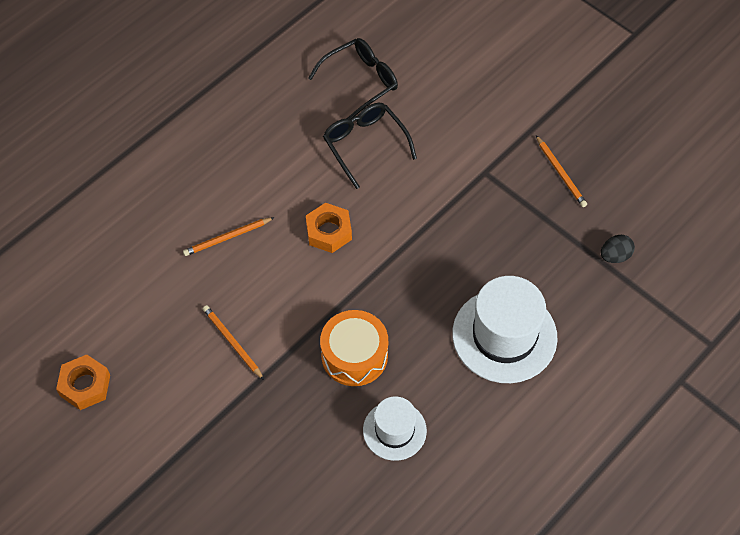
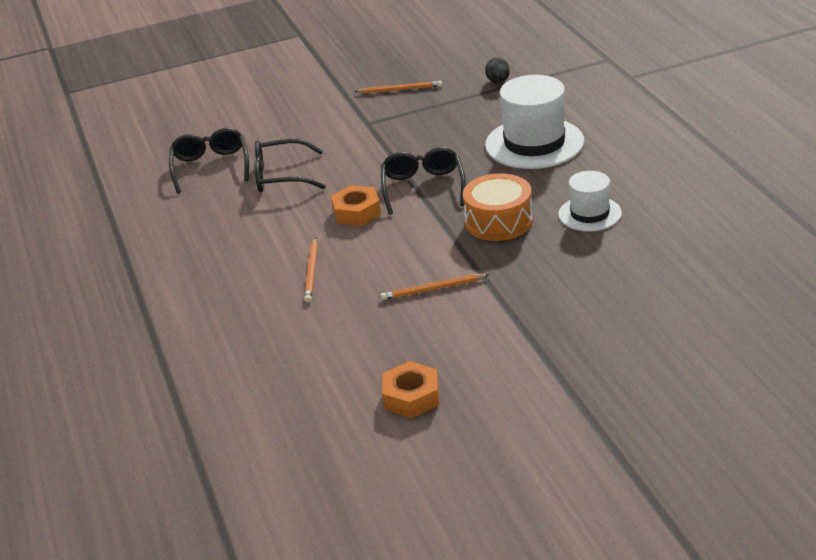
camera: 60 degrees left, 25 degrees down
none -> black glasses [381,147,466,215]

